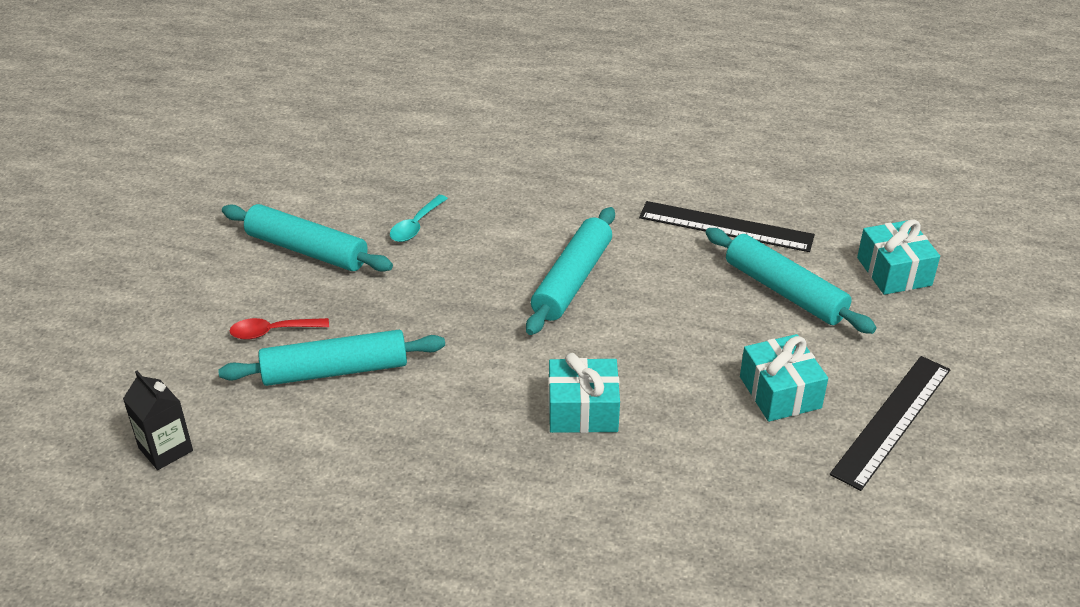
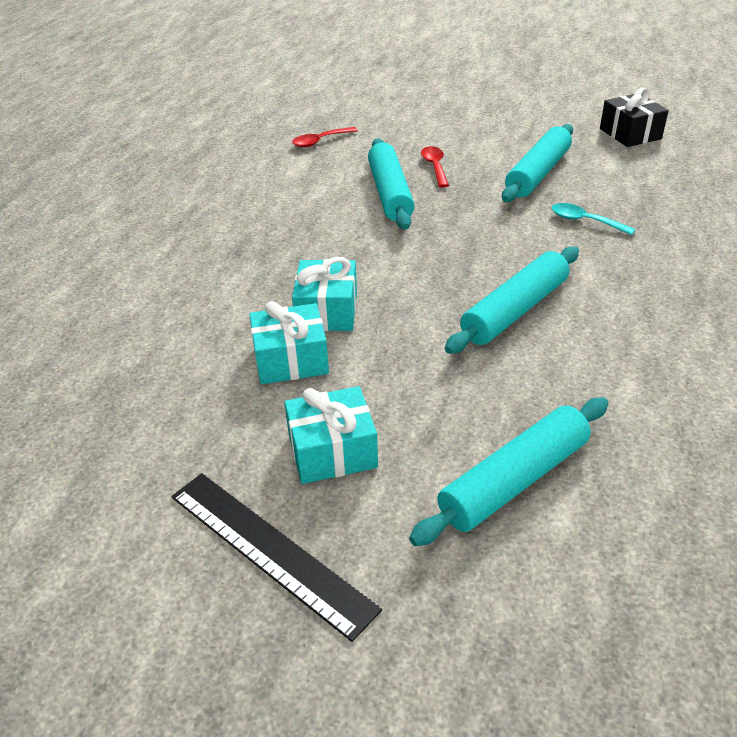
camera: 95 degrees right, 0 degrees up
black carton [123,371,193,470] -> red spoon [292,127,358,147]
turquoise rolling pin [526,207,615,335] -> turquoise rolling pin turned 75 degrees counterclockwise [445,246,579,354]
black ruler [639,201,815,252] -> none
turquoise gift [857,219,940,295] -> turquoise gift moved to [249,301,329,384]
none -> black gift [600,88,669,147]

